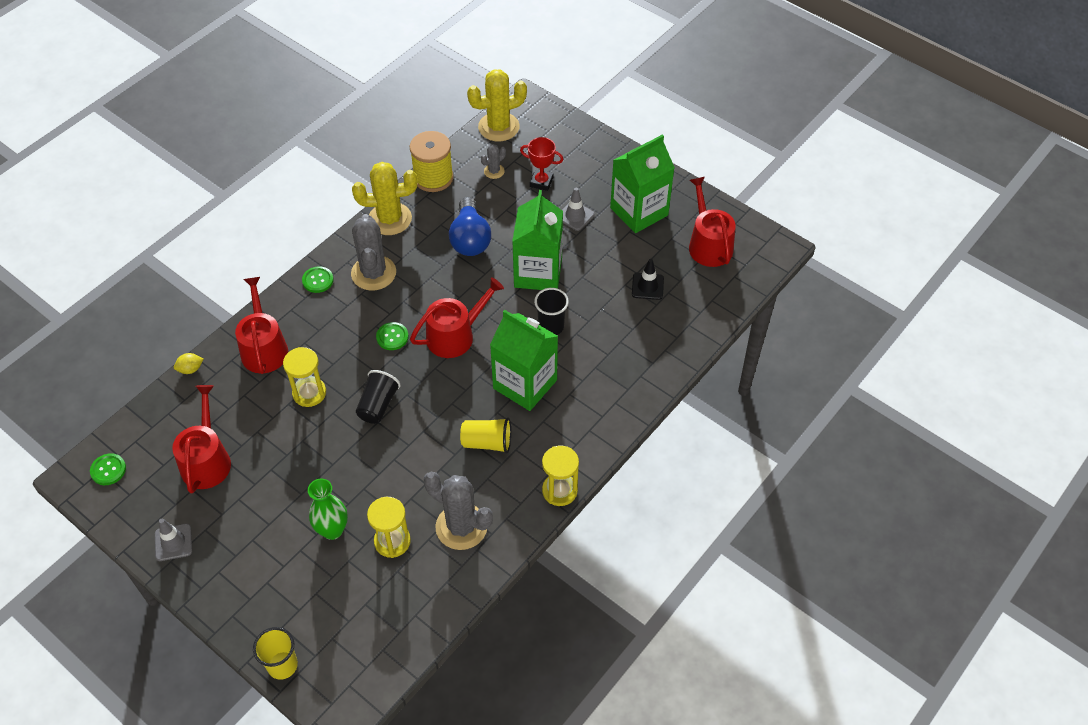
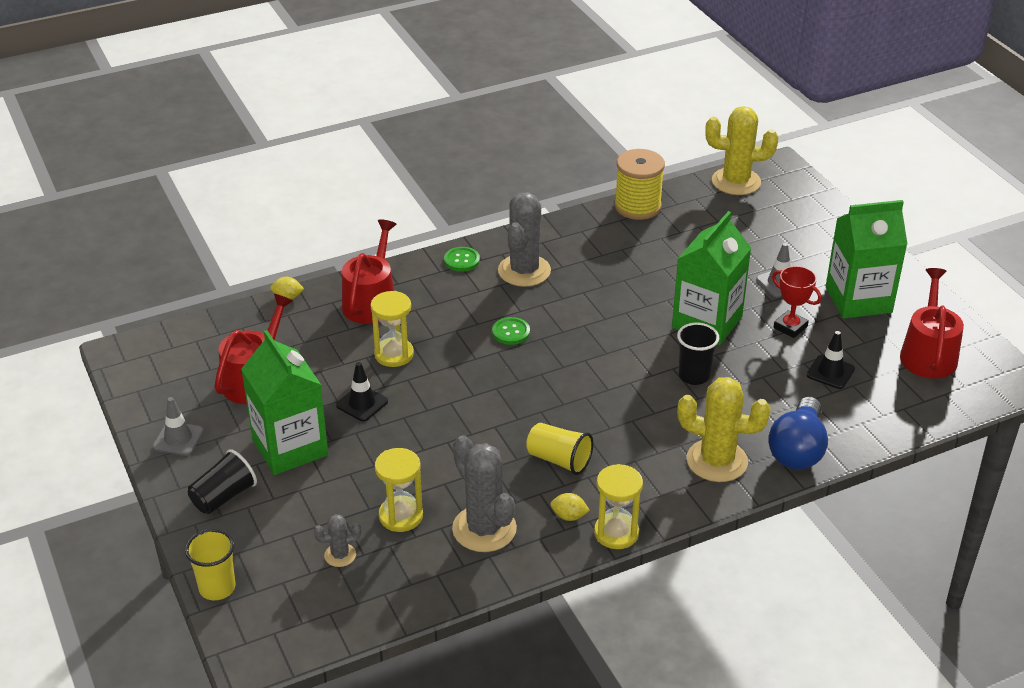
camera: 25 degrees right, 15 degrees down
green button [90,453,126,485] -> none
green vase [308,479,348,540] -> none
yellow cactus [352,162,417,235] -> yellow cactus moved to [677,377,771,482]
black cup [356,370,401,424] -> black cup moved to [188,449,257,514]
red watering can [410,278,504,358] -> none
blue light bulb [449,197,491,256] -> blue light bulb moved to [768,397,828,470]
grey cactus [481,144,506,179] -> grey cactus moved to [314,514,361,567]
green carton [490,310,558,411] -> green carton moved to [241,330,328,475]
red trophy [520,137,563,191] -> red trophy moved to [772,266,822,338]
none -> black traffic cone [336,362,388,421]
none -> yellow lemon [550,493,590,521]

